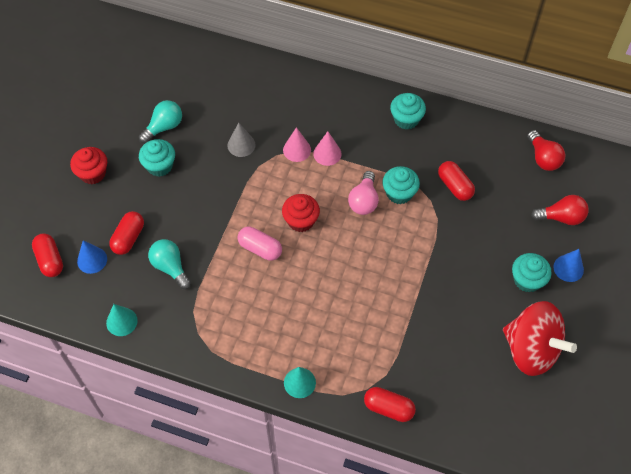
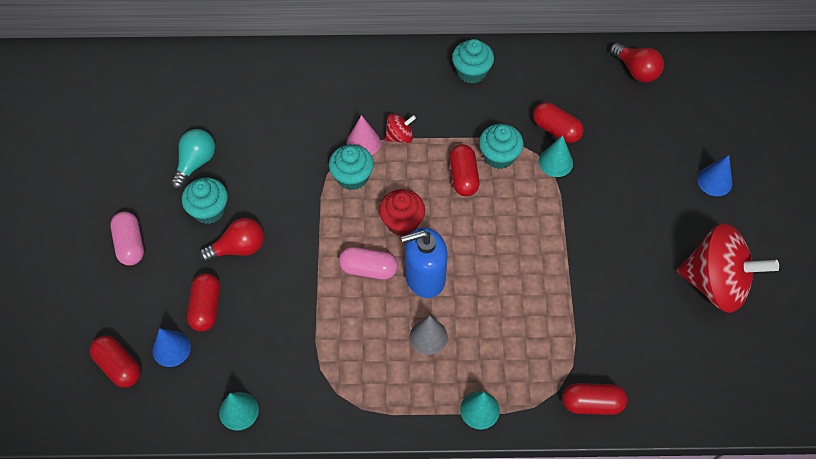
camera: 20 degrees left, 0 degrees up
red cupcake [70,147,107,184] -> pink capsule [110,212,144,266]
turquoise light bulb [148,239,191,289] -> none
grey cone [227,122,256,157] -> grey cone moved to [410,316,448,355]
pink cone [313,131,341,166] -> red spinning top [385,114,416,143]
pink light bulb [348,171,379,215] -> red capsule [449,144,480,196]
turquoise cupcake [512,253,552,293] -> turquoise cupcake moved to [329,144,374,190]
red light bulb [531,195,589,225] -> red light bulb moved to [199,218,264,262]
none -> blue soap dispenser [401,227,448,298]
none -> turquoise cone [539,135,573,177]

